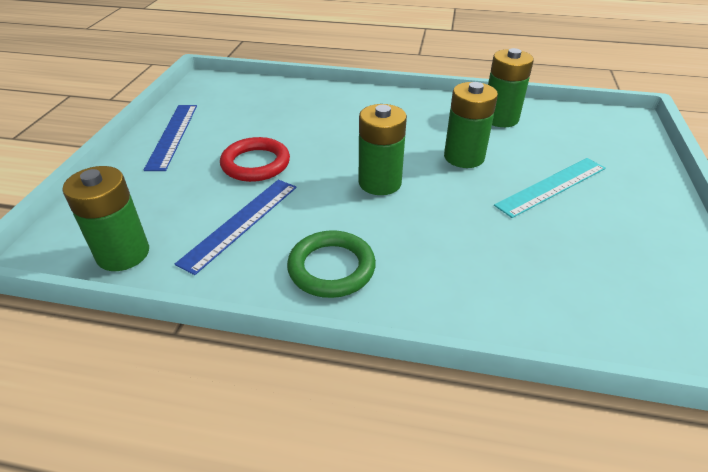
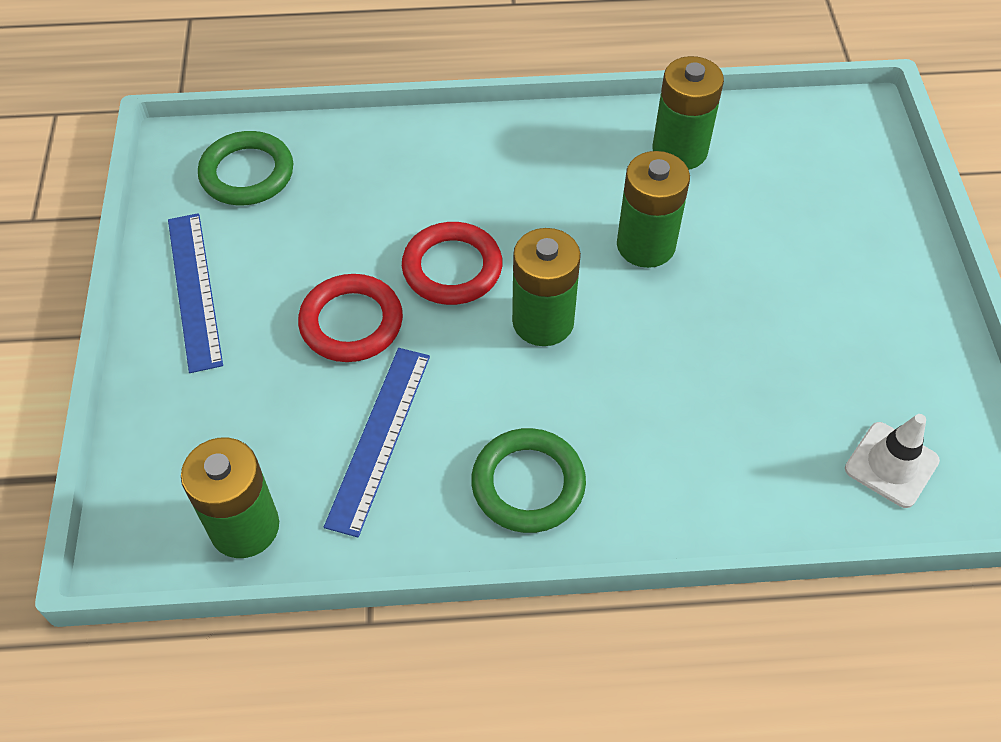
camera: 15 degrees left, 15 degrees up
turquoise ruler [494,158,606,218] -> none
none -> green ring [198,131,293,205]
none -> red ring [402,222,502,305]
none -> white traffic cone [845,414,940,508]

